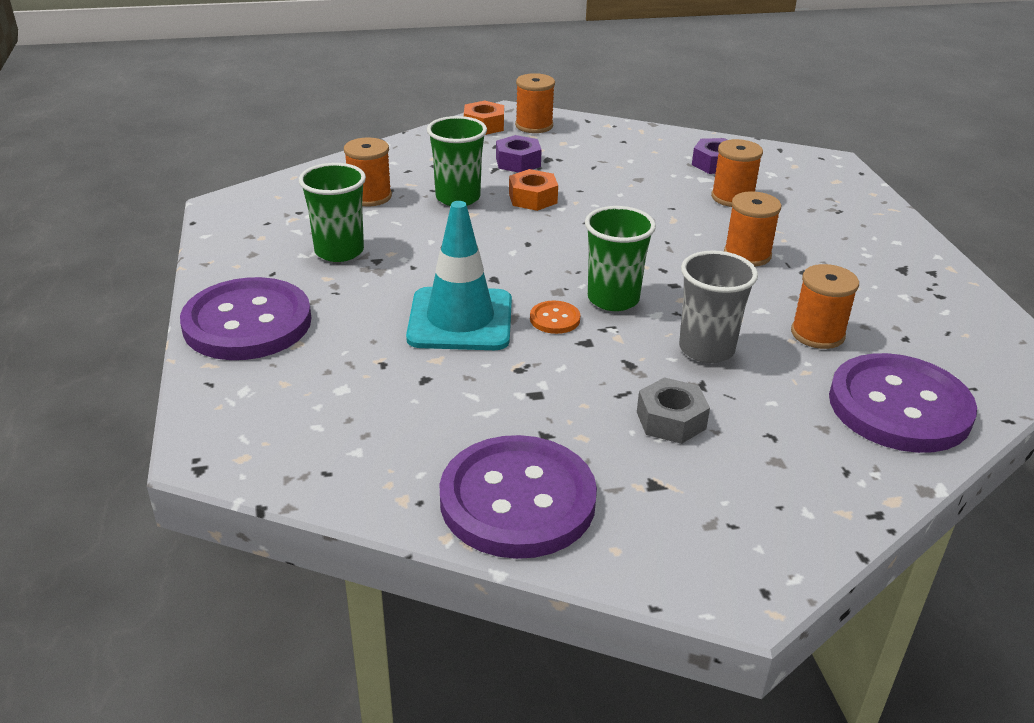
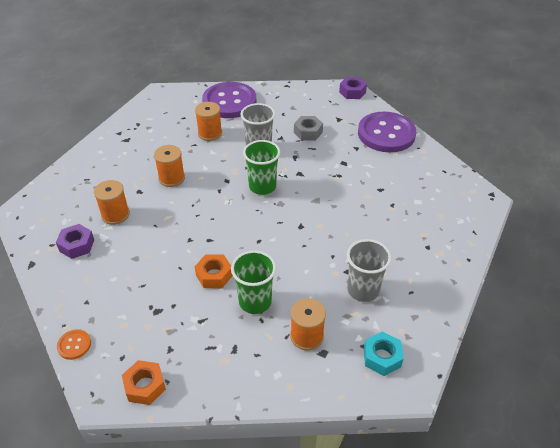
camera: 140 degrees left, 10 degrees up
purple button [180,277,311,360] -> none
green cup [299,163,366,262] -> grey cup [347,239,391,302]
turquoise traffic cone [406,201,512,350] -> none
purple nut [496,135,542,173] -> purple nut moved to [339,77,367,99]
orange spool [515,73,555,133] -> none
orange button [530,301,580,334] -> orange button moved to [57,329,91,360]
none -> turquoise nut [364,331,404,376]

